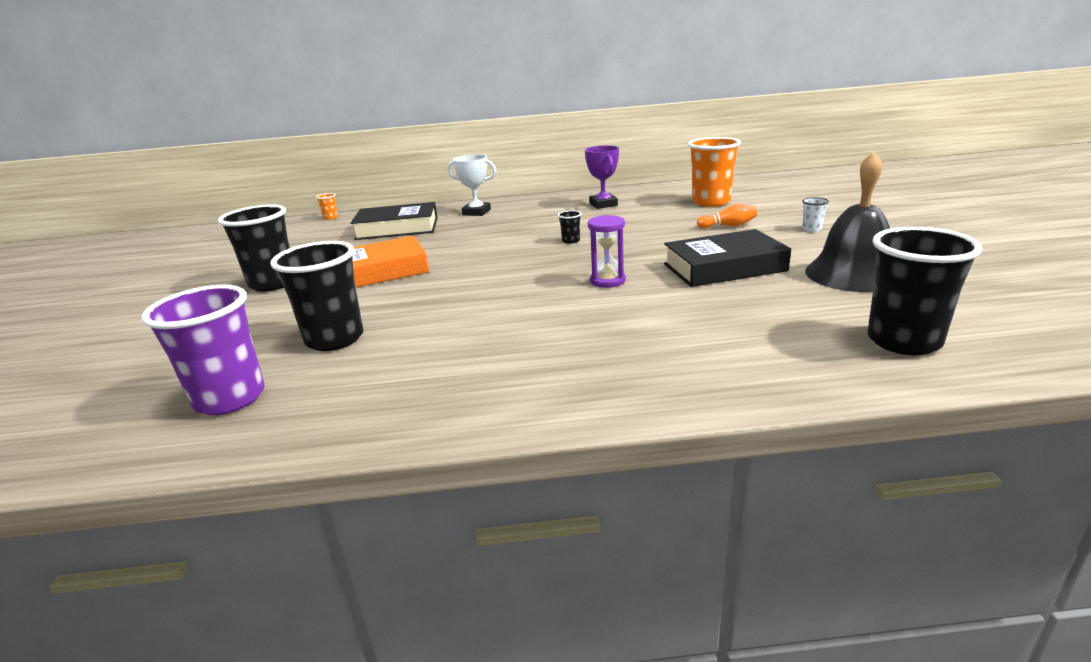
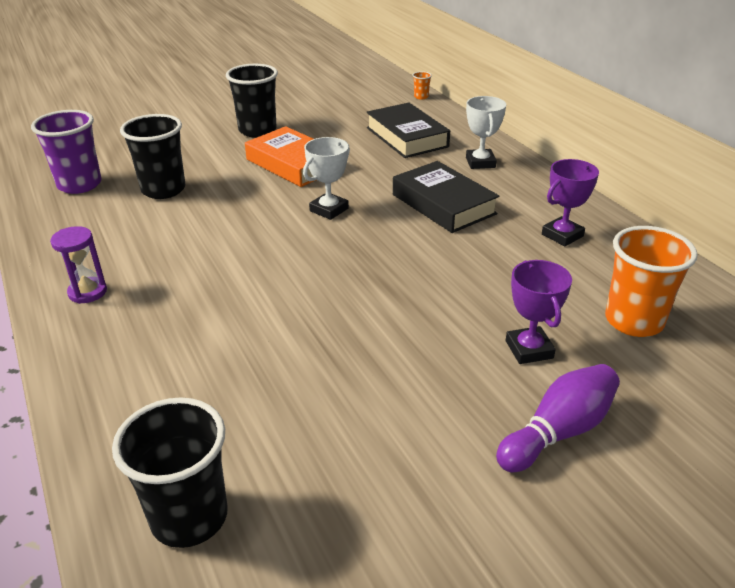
camera: 65 degrees right, 10 degrees up
black cup [558,210,581,244] -> none
purple hourglass [588,215,626,288] -> purple hourglass moved to [50,226,107,304]
black book [664,229,791,287] -> black book moved to [393,161,499,233]
orange bowling pin [697,204,757,229] -> purple trophy [506,260,572,364]
white cup [802,197,829,232] -> purple bowling pin [496,364,620,472]
black bell [805,152,890,292] -> none
none -> white trophy [303,137,350,220]

